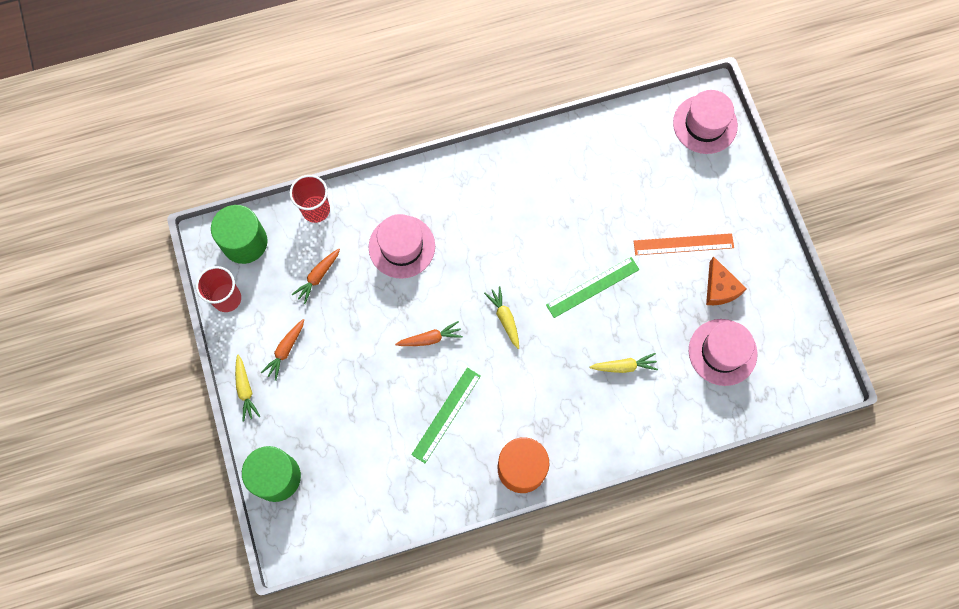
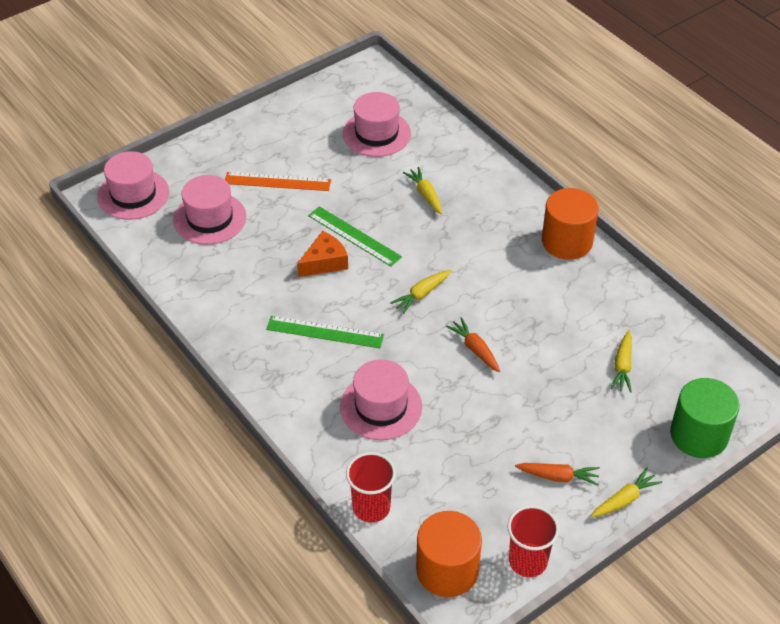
camera: 110 degrees left, 25 degrees down
green cylinder [211,205,268,264] -> orange cylinder [416,511,482,597]
orange carrot [291,249,340,304] -> none
green ruler [411,368,481,463] -> green ruler moved to [266,316,384,348]
orange ruler [634,233,734,255] -> orange ruler turned 60 degrees counterclockwise [225,172,331,191]
orange cheese [706,256,747,305] -> orange cheese moved to [297,231,348,277]
none -> pink hat [173,175,246,245]
none -> yellow carrot [610,330,632,393]

